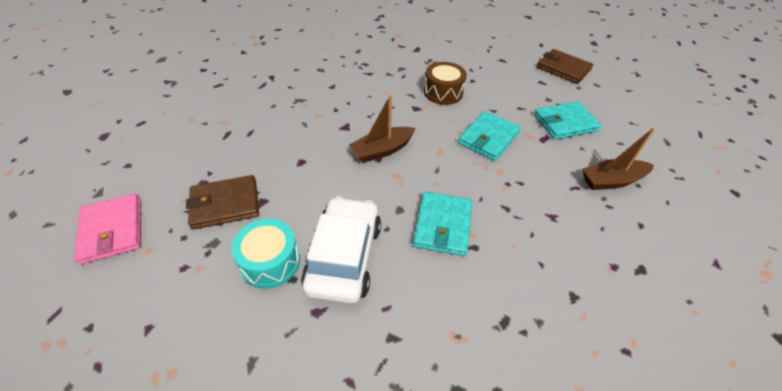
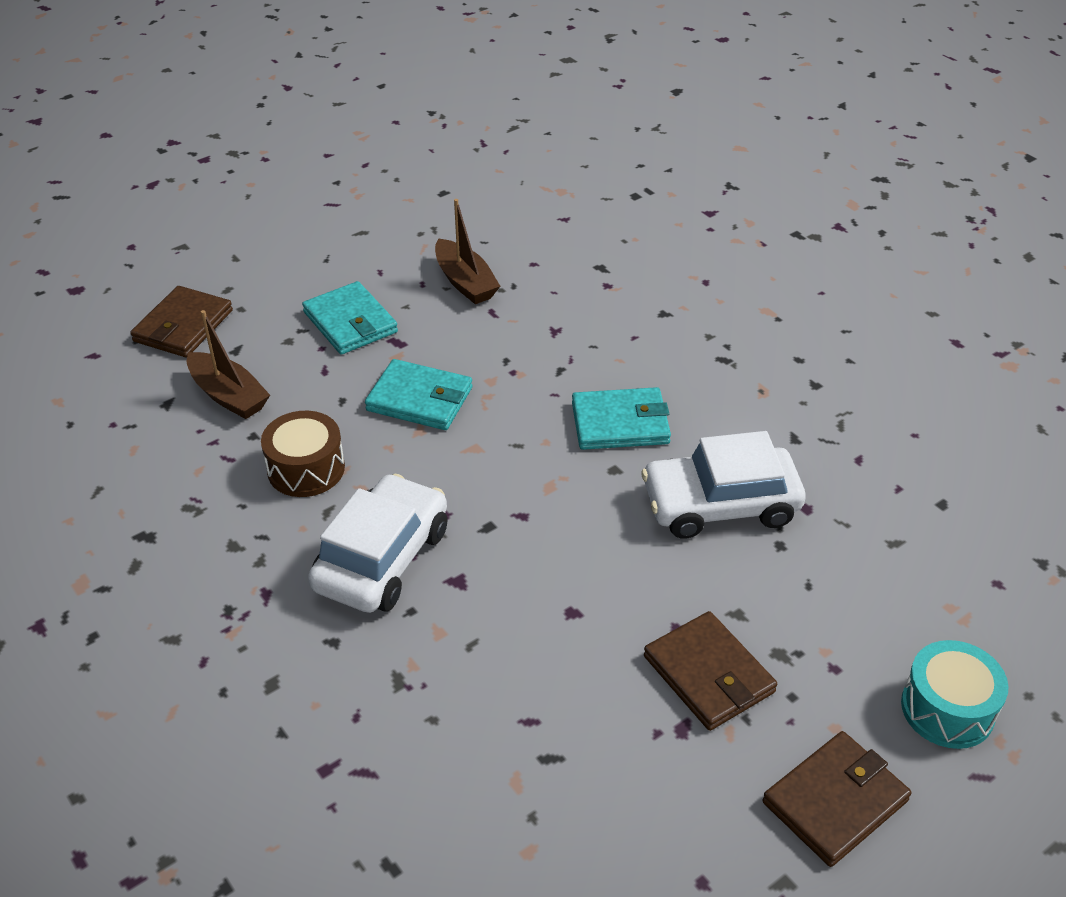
camera: 105 degrees left, 5 degrees down
pink wallet [74,194,141,265] -> brown wallet [763,731,912,867]
turquoise drum [231,219,300,289] -> turquoise drum moved to [901,640,1009,749]
brown boat [349,95,416,163] -> brown boat moved to [187,310,270,419]
none -> white car [308,474,448,613]

